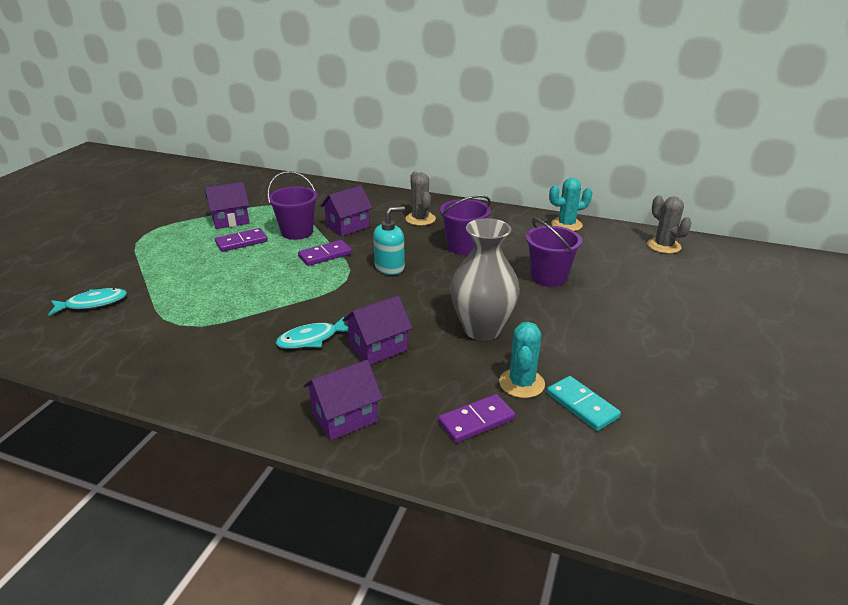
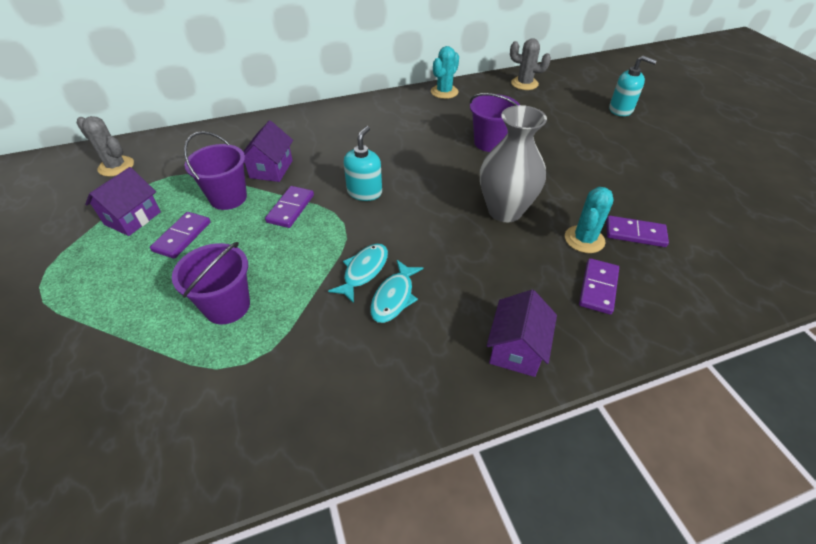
camera: 40 degrees left, 15 degrees up
turquoise fish [48,288,127,316] -> turquoise fish moved to [328,244,388,303]
purple house [343,295,413,365] -> none
grey cactus [405,172,436,226] -> grey cactus moved to [77,116,134,177]
purple bucket [440,195,491,255] -> purple bucket moved to [172,242,250,324]
turquoise cactus [499,322,545,398] -> turquoise cactus turned 60 degrees clockwise [565,187,614,253]
turquoise domino [547,376,621,431] -> purple domino [606,216,669,247]
none -> turquoise soap dispenser [609,56,657,116]

